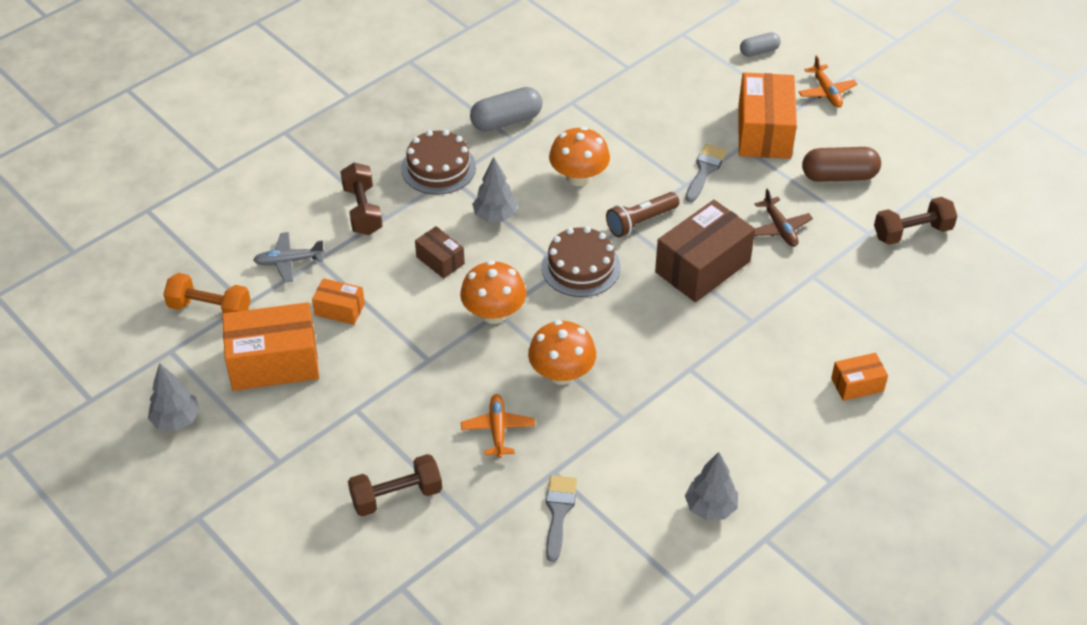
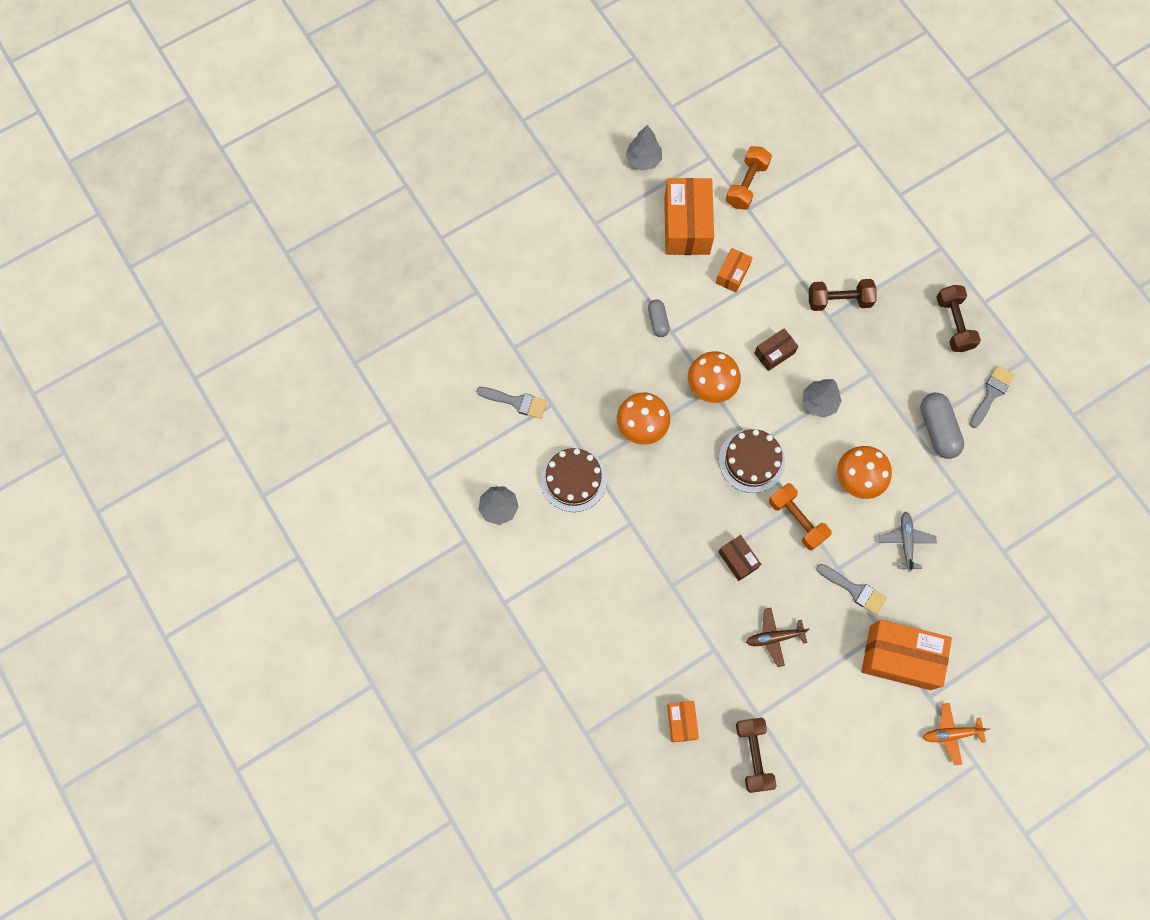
camera: 100 degrees right, 25 degrees up
grey plane [253,232,325,282] -> grey plane moved to [878,512,937,571]
brown dumbbell [348,454,442,516] -> brown dumbbell moved to [936,285,981,352]
brown cake [401,130,476,195] -> brown cake moved to [540,448,607,512]
orange plane [461,394,535,458] -> none
brown flashlight [606,192,679,237] -> orange dumbbell [769,483,832,550]
brown box [655,200,755,302] -> brown box [718,535,761,581], size x0.51
grey capsule [740,32,781,57] -> grey capsule moved to [648,299,670,337]
brown capsule [802,147,881,182] -> none
orange box [831,353,888,401] -> orange box moved to [667,701,699,742]
none -> grey brush [970,365,1015,428]

